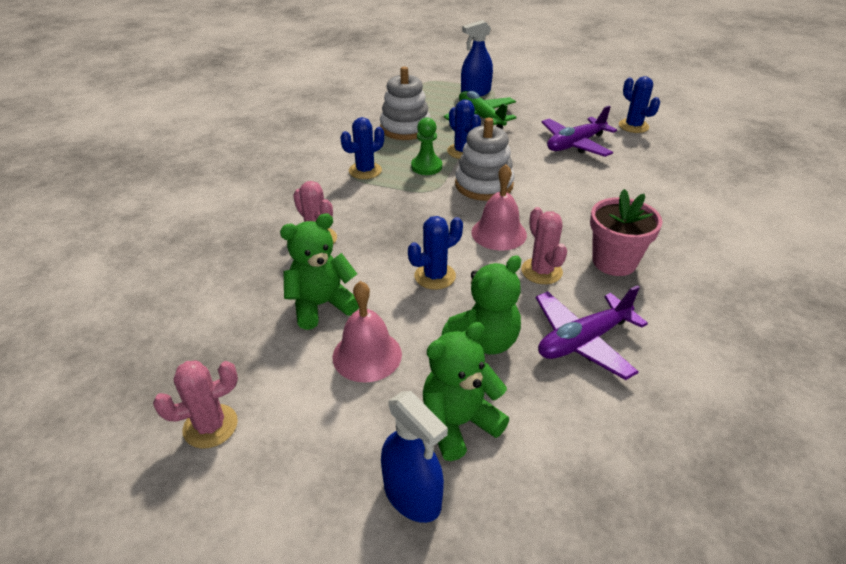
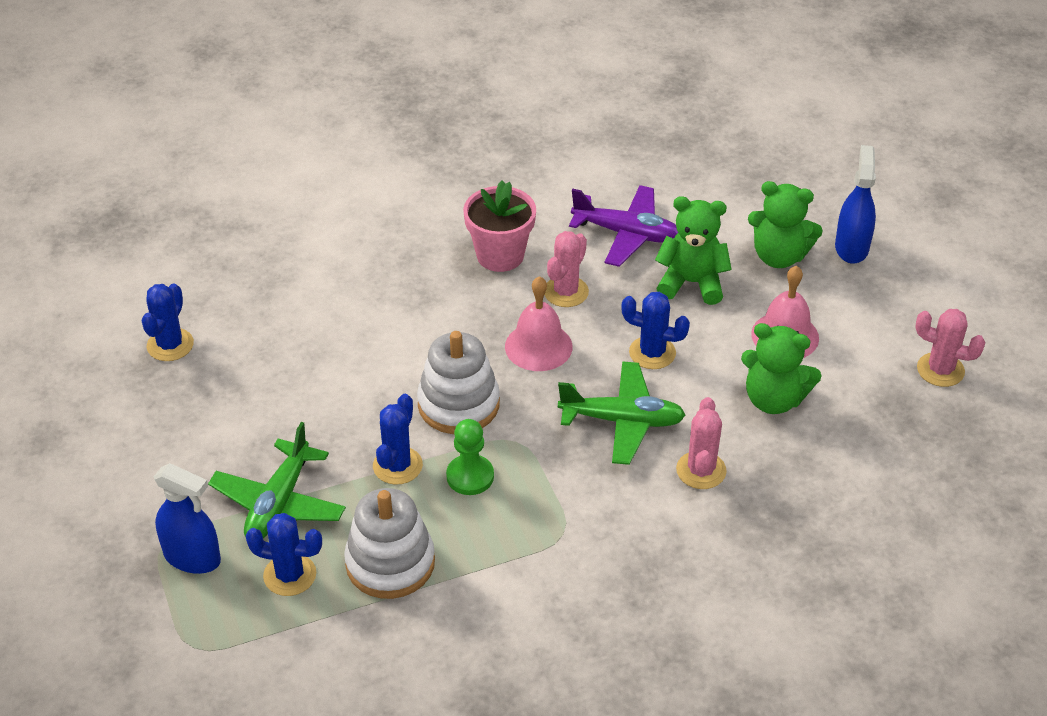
camera: 130 degrees left, 5 degrees up
blue cactus [340,117,384,179] -> blue cactus moved to [246,513,322,596]
purple plane [541,106,617,157] -> none
none -> green plane [558,361,685,465]

